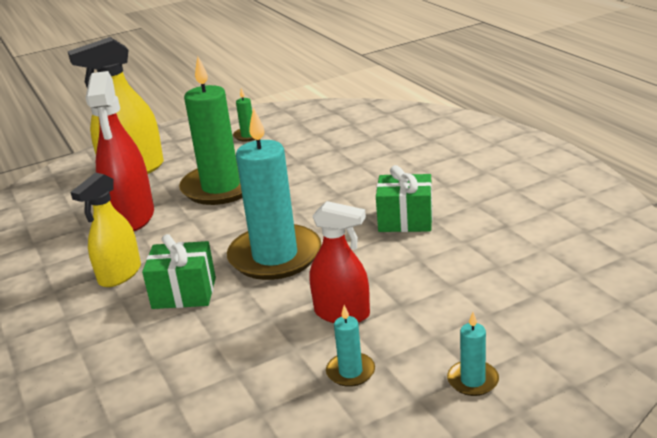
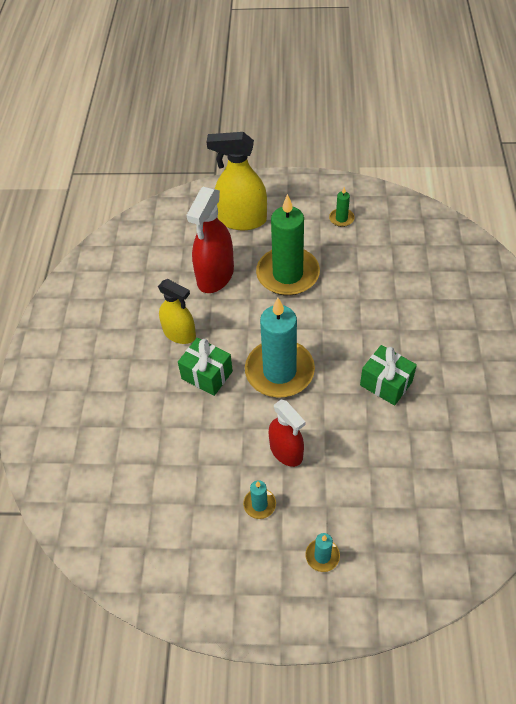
camera: 30 degrees right, 25 degrees up
yellow spray bottle [70,172,141,287] -> yellow spray bottle turned 120 degrees counterclockwise [158,279,196,344]

